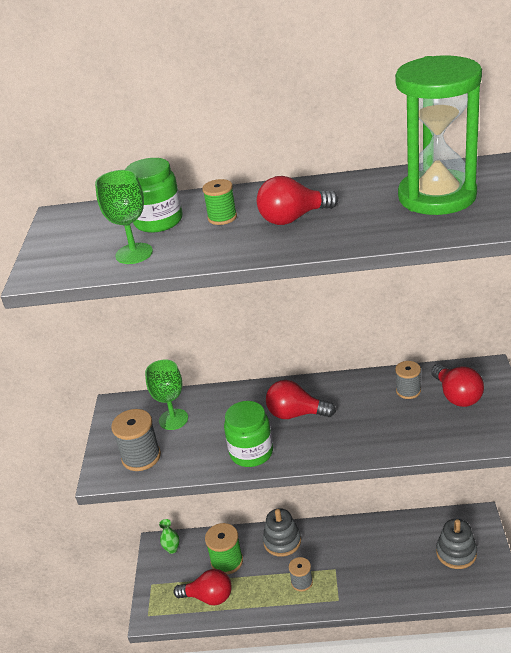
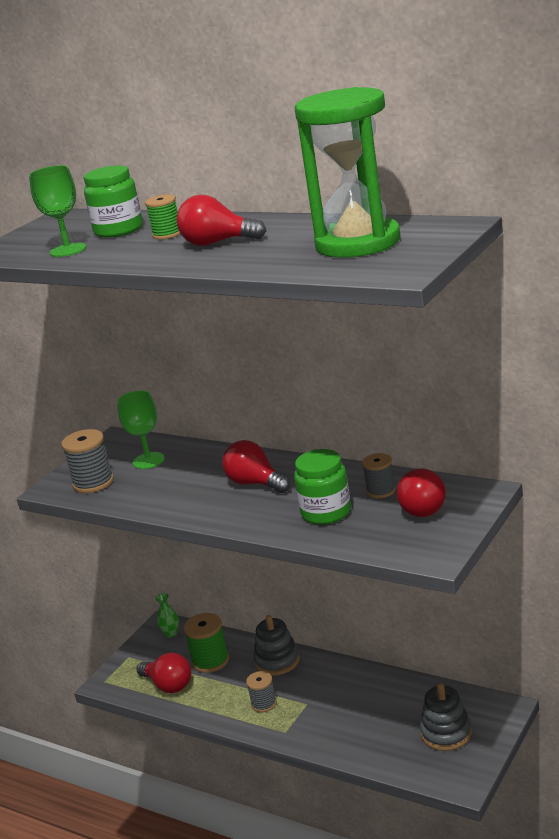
camera: 30 degrees right, 10 degrees down
green jar [224,401,273,467] -> green jar moved to [294,449,351,525]

